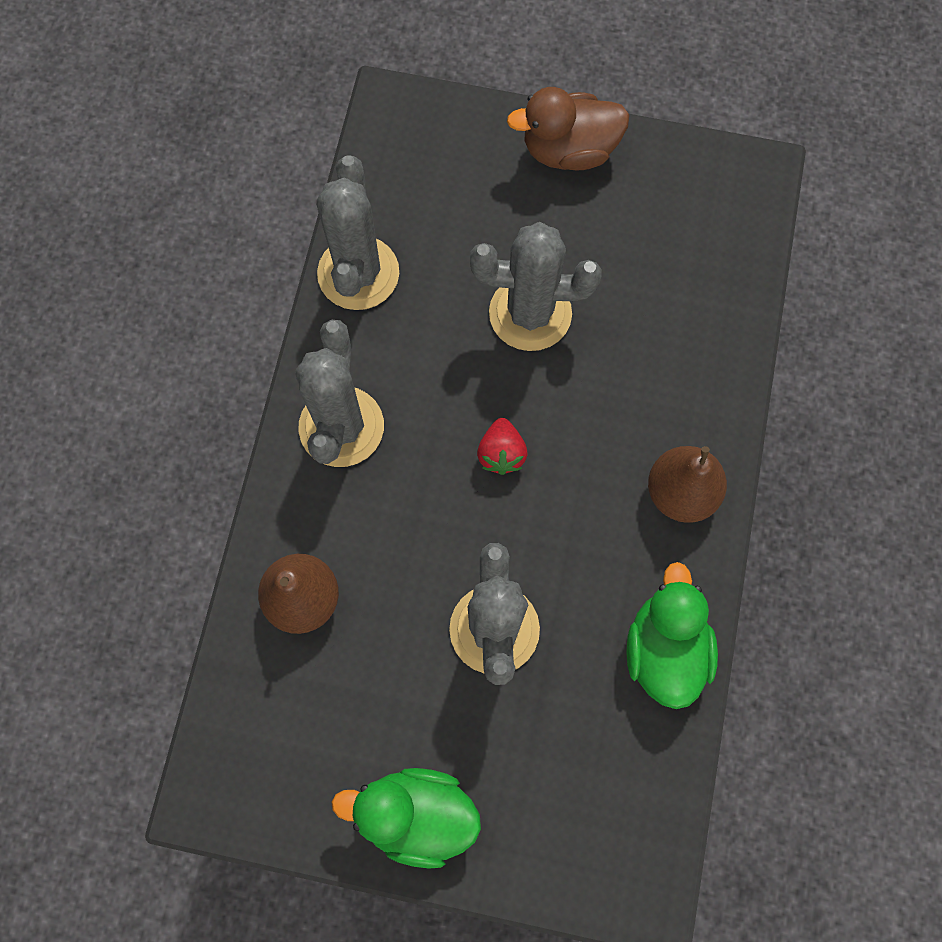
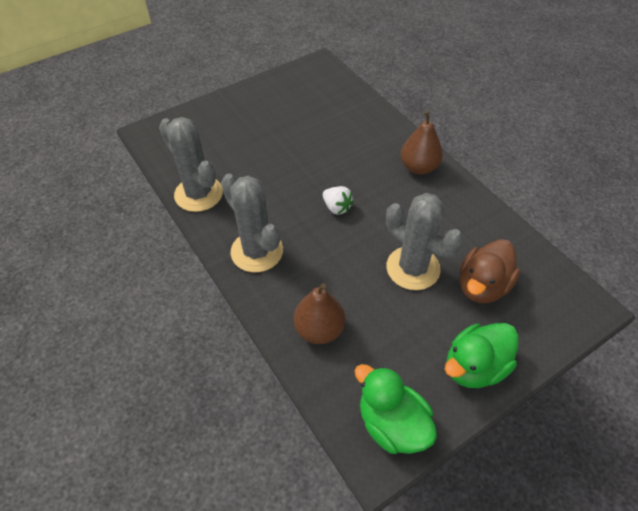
camera: 45 degrees left, 20 degrees down
grey cactus [470,222,602,351] -> none
red strawberry [477,418,528,475] -> white strawberry [323,186,354,215]
brown duck [507,87,629,171] -> brown duck moved to [460,239,520,303]
green duck [626,562,718,709] -> green duck moved to [355,364,437,454]

